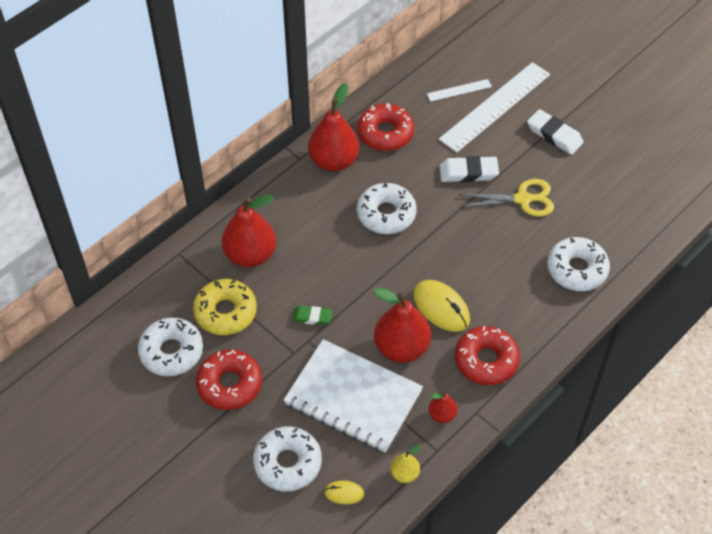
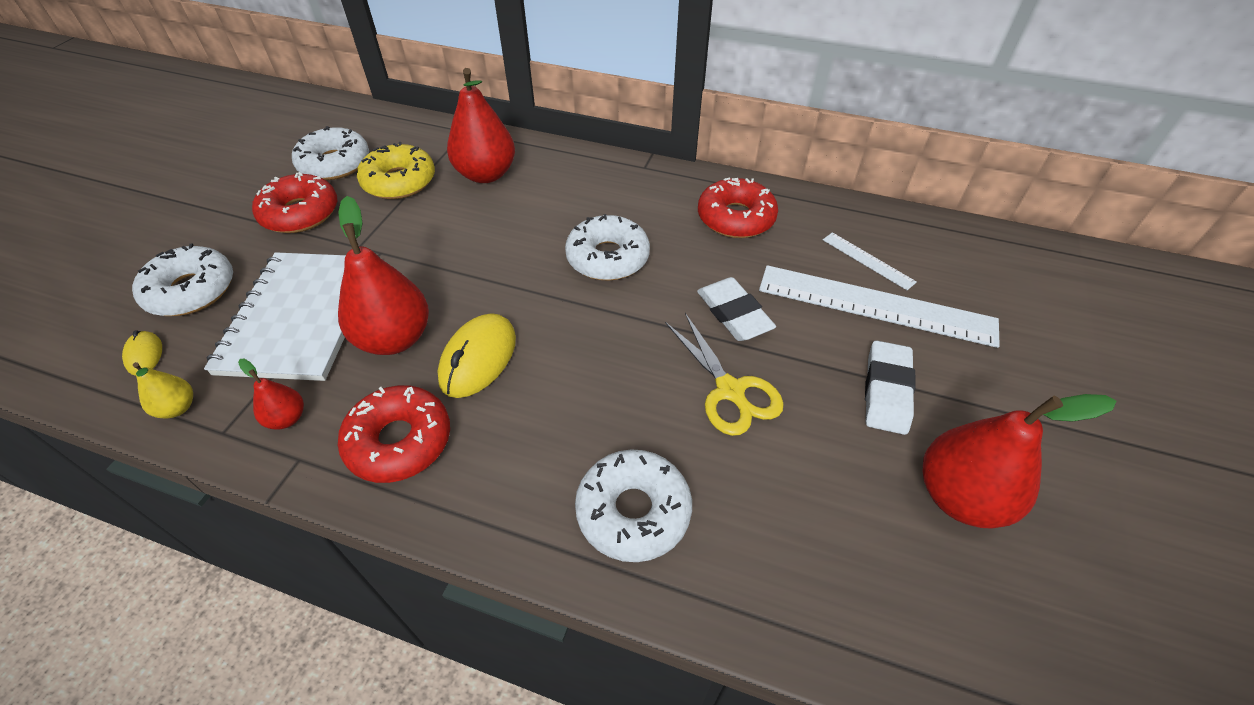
camera: 65 degrees right, 5 degrees down
green eraser [292,306,333,325] -> none
red pear [308,83,359,171] -> red pear moved to [923,394,1116,529]

